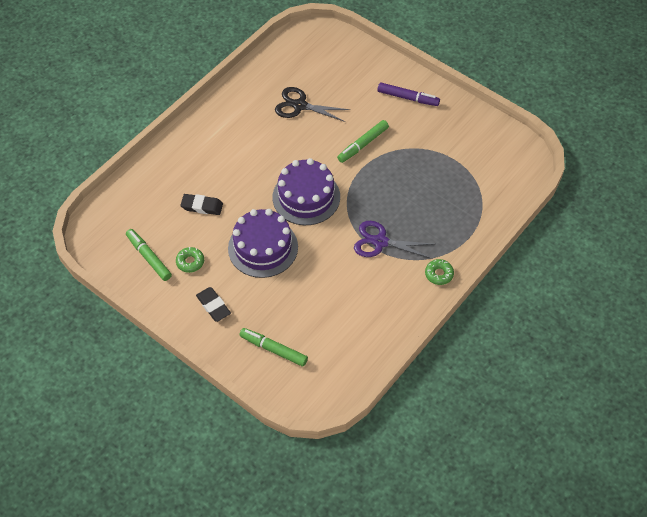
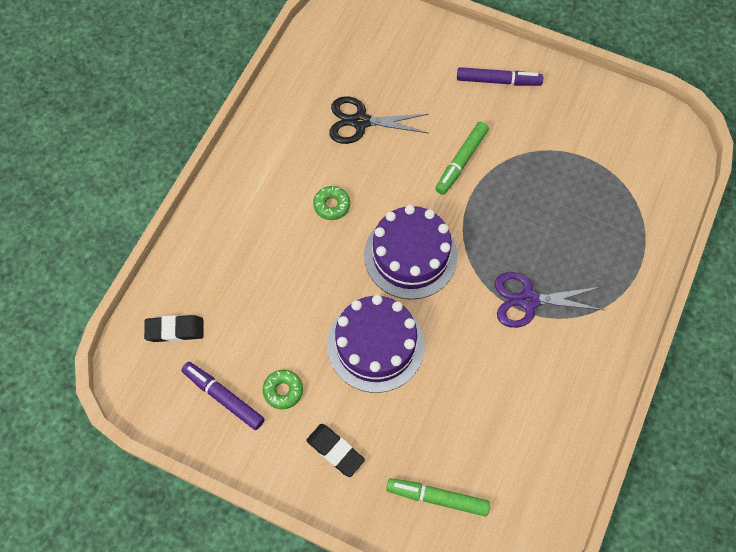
camera: 15 degrees left, 10 degrees up
green marker [126,229,172,281] -> purple marker [182,362,265,430]
black eraser [180,194,223,215] -> black eraser moved to [144,315,204,342]
green donut [425,259,454,285] -> green donut moved to [313,186,350,220]

